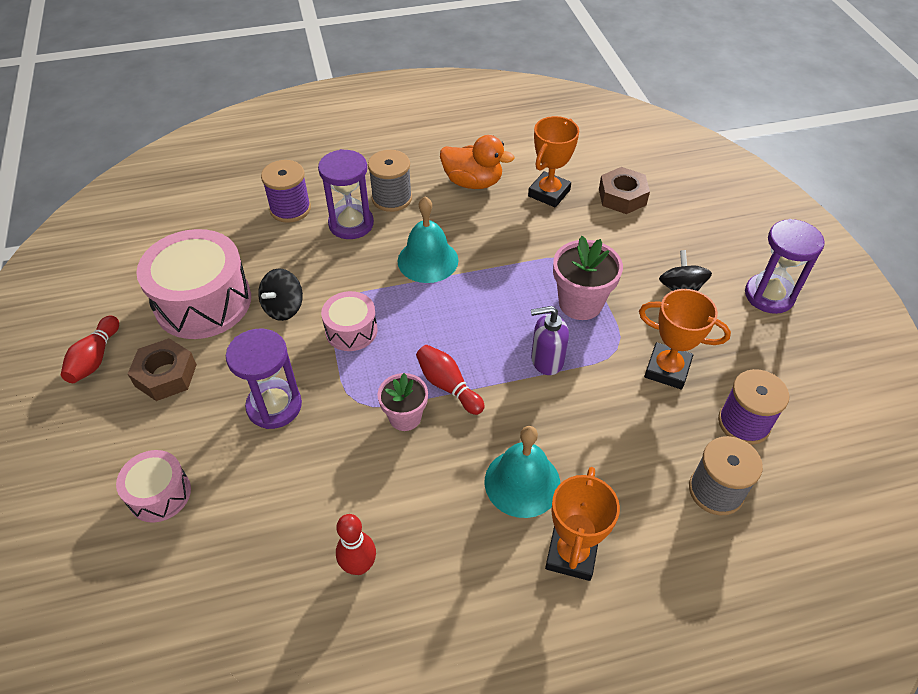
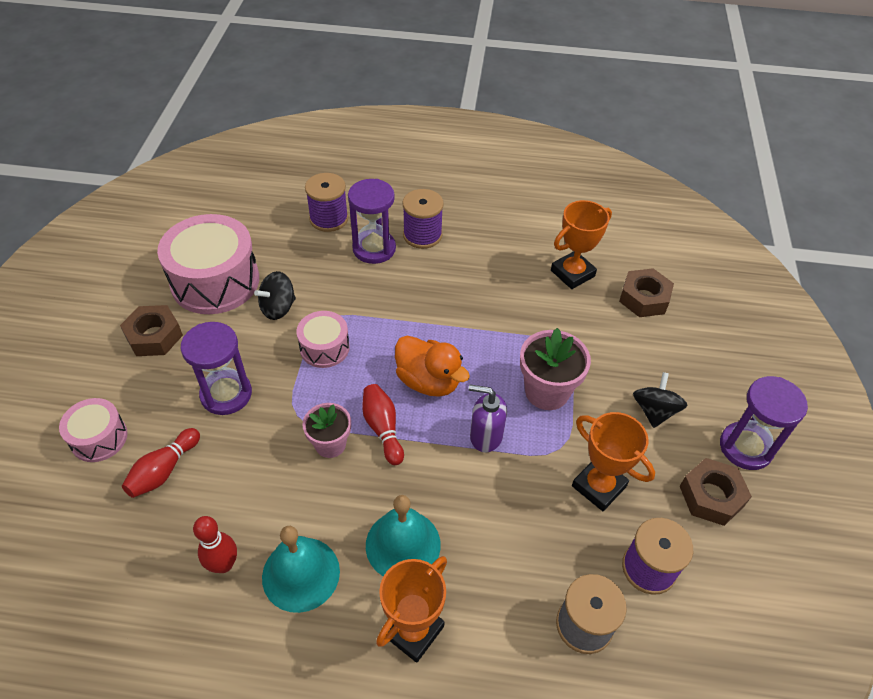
camera: 20 degrees right, 0 degrees up
red bowling pin [61,315,119,383] -> red bowling pin moved to [122,428,200,498]
grey spool [368,150,412,212] -> purple spool [402,189,444,249]
turquoise bell [398,197,458,283] -> turquoise bell moved to [262,526,340,613]
orange duck [440,135,515,189] -> orange duck moved to [395,336,470,397]
none -> brown nut [680,458,752,526]

